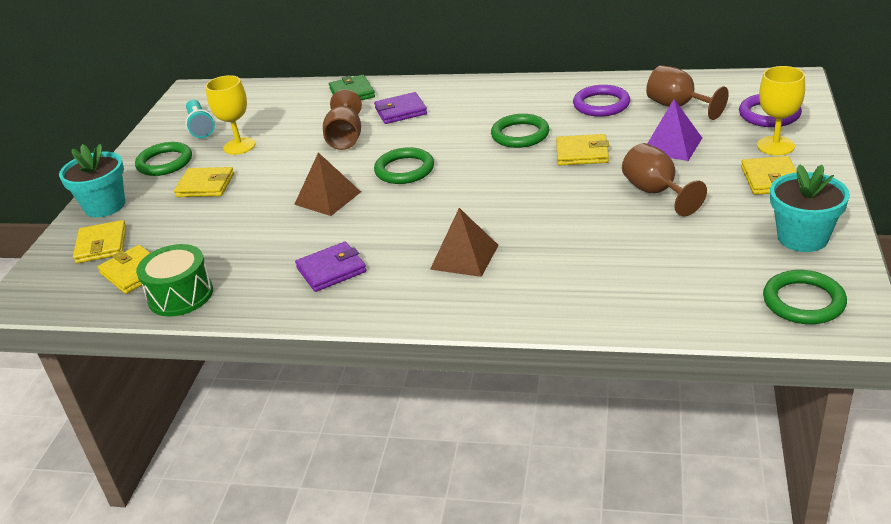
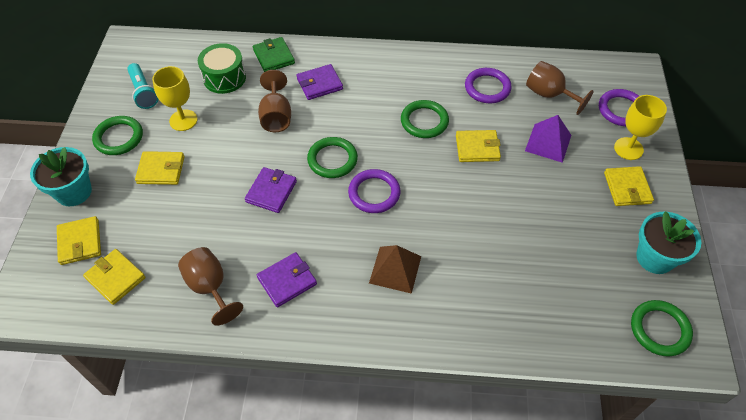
camera: 10 degrees left, 20 degrees up
green drum [136,244,213,317] -> green drum moved to [198,43,246,94]
brown pyramid [294,152,361,216] -> purple wallet [245,167,297,213]
brown goblet [622,143,707,216] -> brown goblet moved to [178,247,243,326]
none -> purple ring [348,169,400,213]

